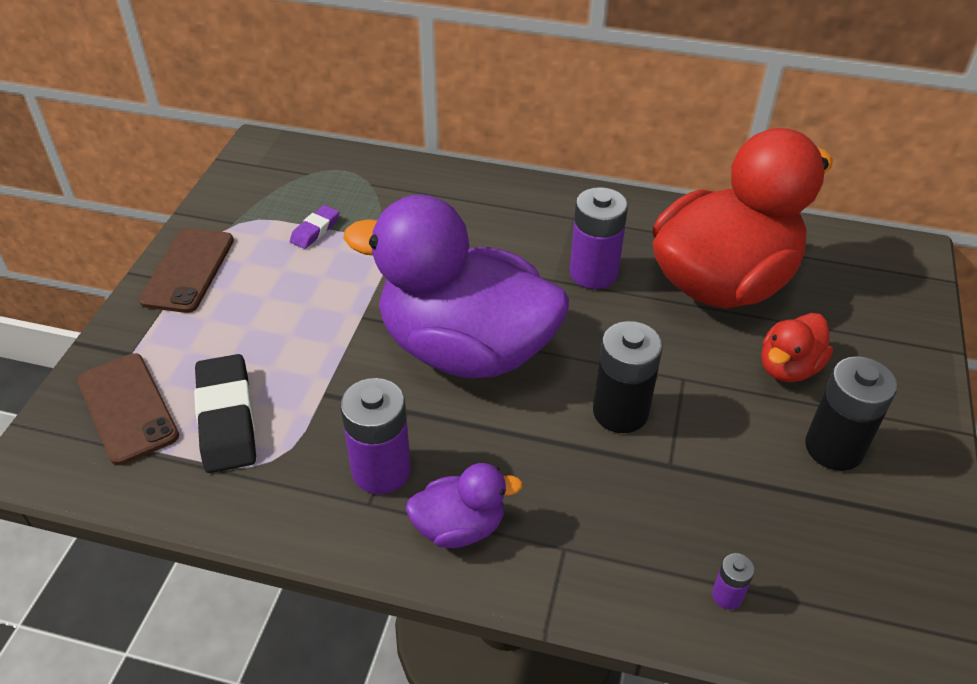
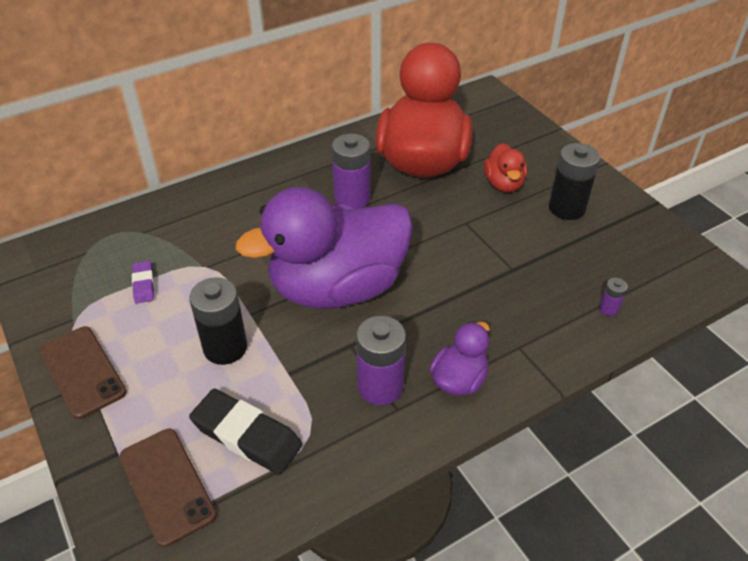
camera: 45 degrees left, 0 degrees up
brown phone [77,353,179,465] -> brown phone turned 45 degrees clockwise [119,429,217,547]
black battery [593,321,663,433] -> black battery moved to [189,278,247,365]

